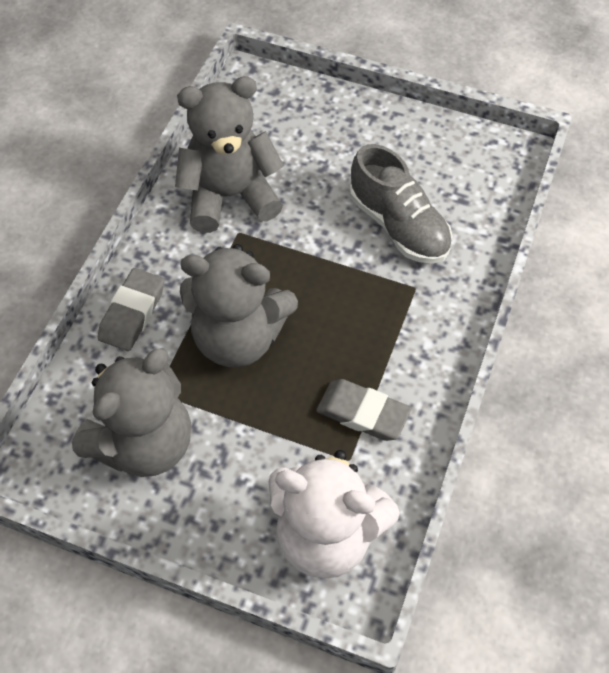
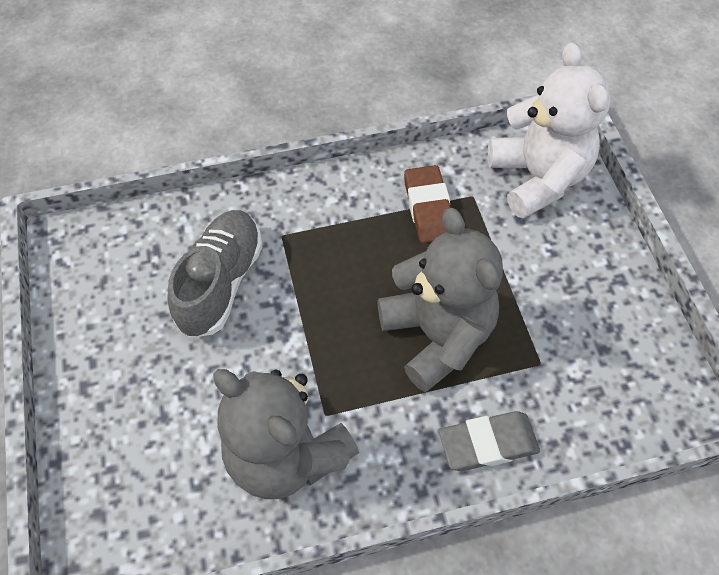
camera: 125 degrees left, 0 degrees up
grey teddy bear [72,348,191,477] -> none
grey eraser [316,379,411,441] -> brown eraser [404,165,451,243]

